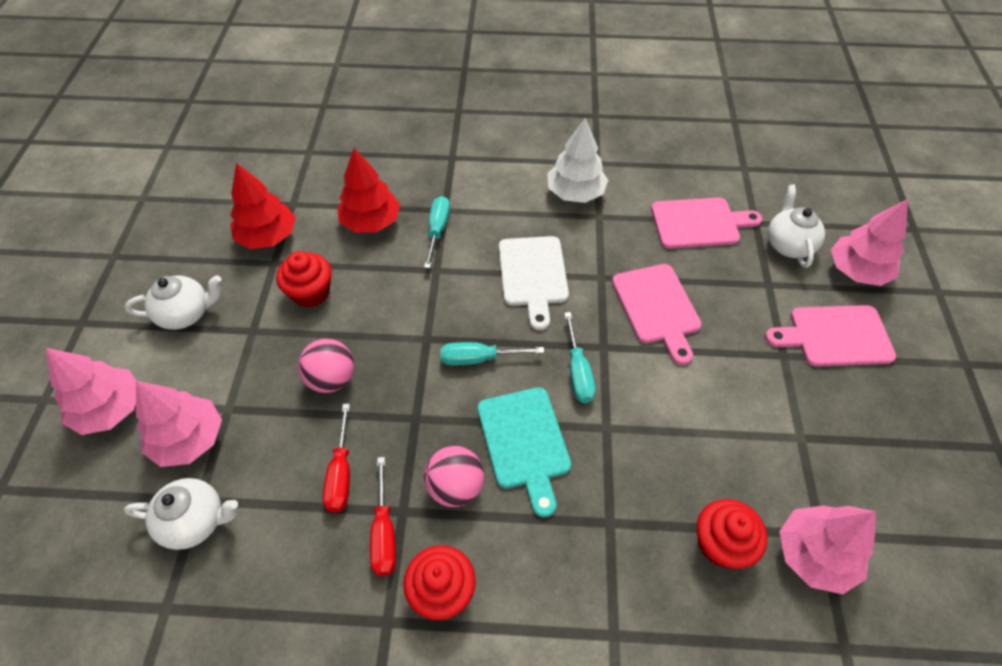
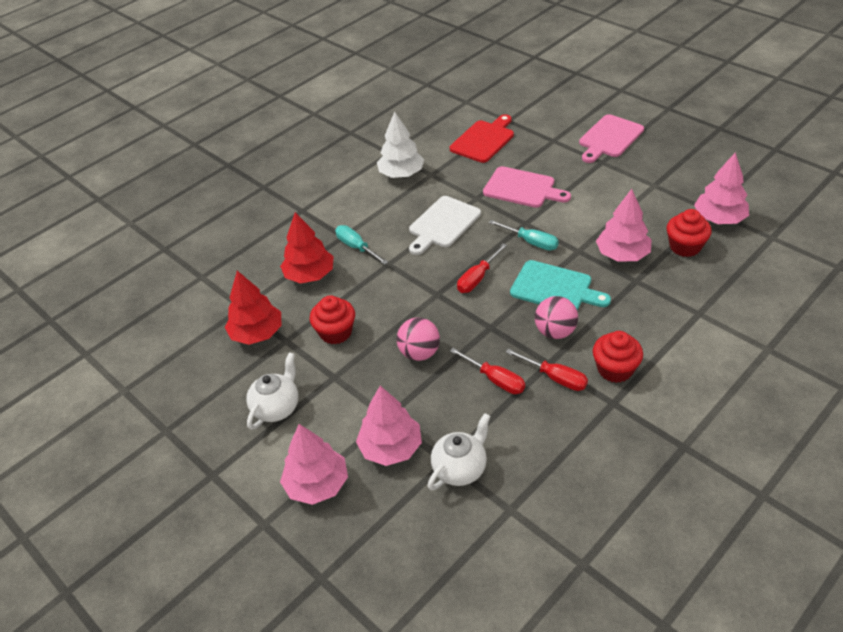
camera: 45 degrees left, 10 degrees down
turquoise screwdriver [440,342,544,365] -> red screwdriver [457,243,507,293]
white cutting board [499,236,569,330] -> white cutting board turned 90 degrees clockwise [409,196,481,255]
pink cutting board [651,197,763,249] -> red cutting board [450,114,514,163]
white teapot [768,185,825,268] -> none
pink tree [831,199,908,286] -> pink tree moved to [596,189,652,262]

